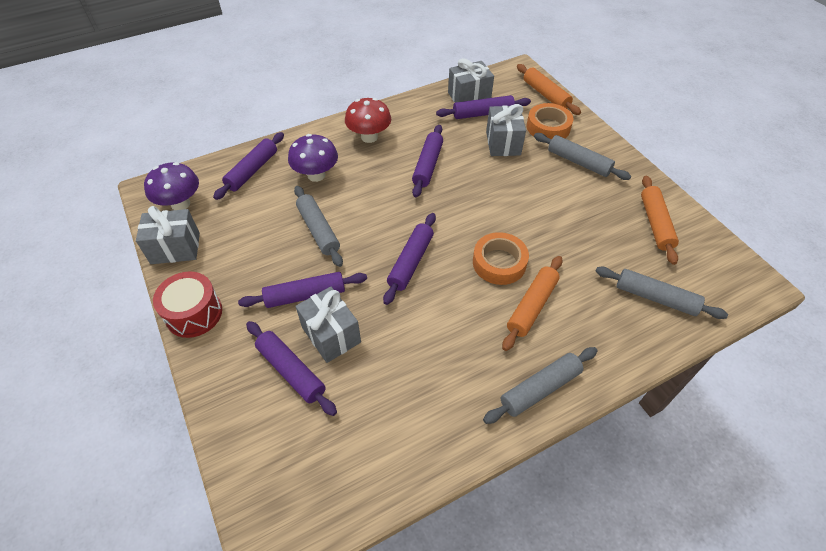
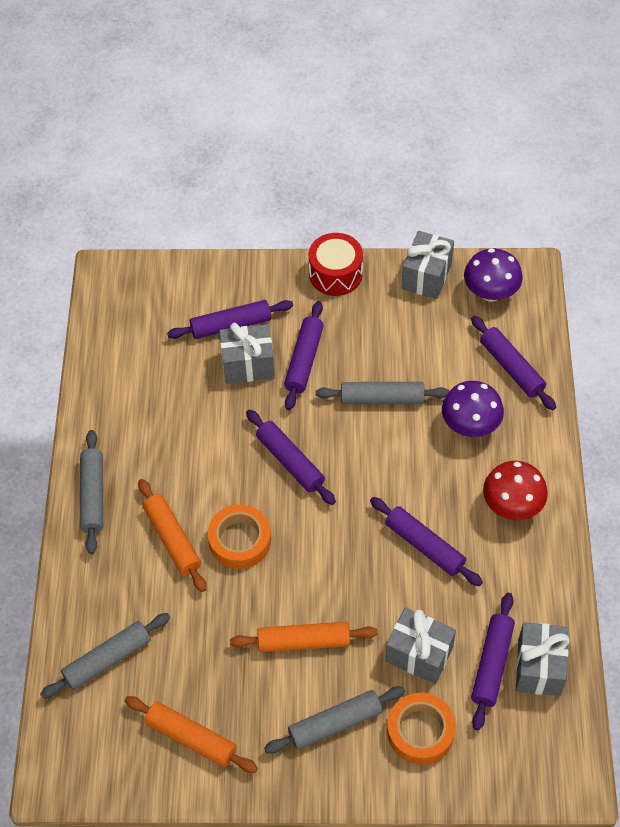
camera: 120 degrees right, 5 degrees up
orange rolling pin [517,64,581,115] -> orange rolling pin moved to [230,622,378,652]

